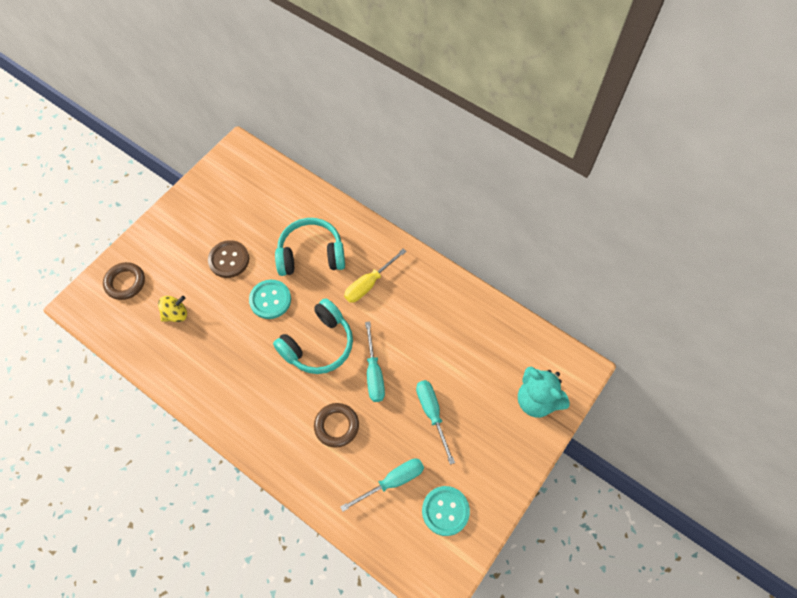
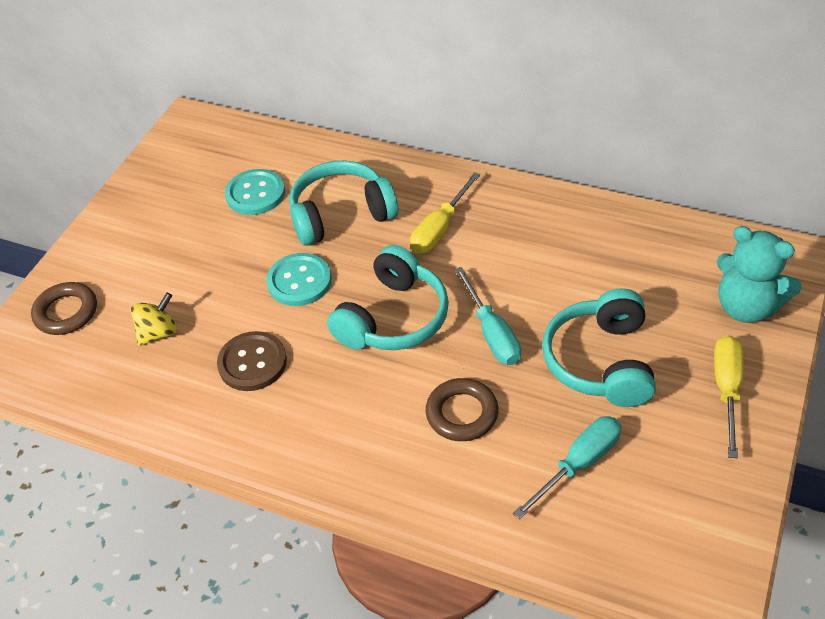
camera: 10 degrees left, 15 degrees down
brown button [208,240,249,278] -> brown button moved to [217,331,287,391]
turquoise screwdriver [416,380,455,465] -> turquoise headphones [542,288,656,407]
turquoise button [422,486,470,536] -> turquoise button moved to [225,169,285,215]
none -> yellow screwdriver [714,335,743,458]

